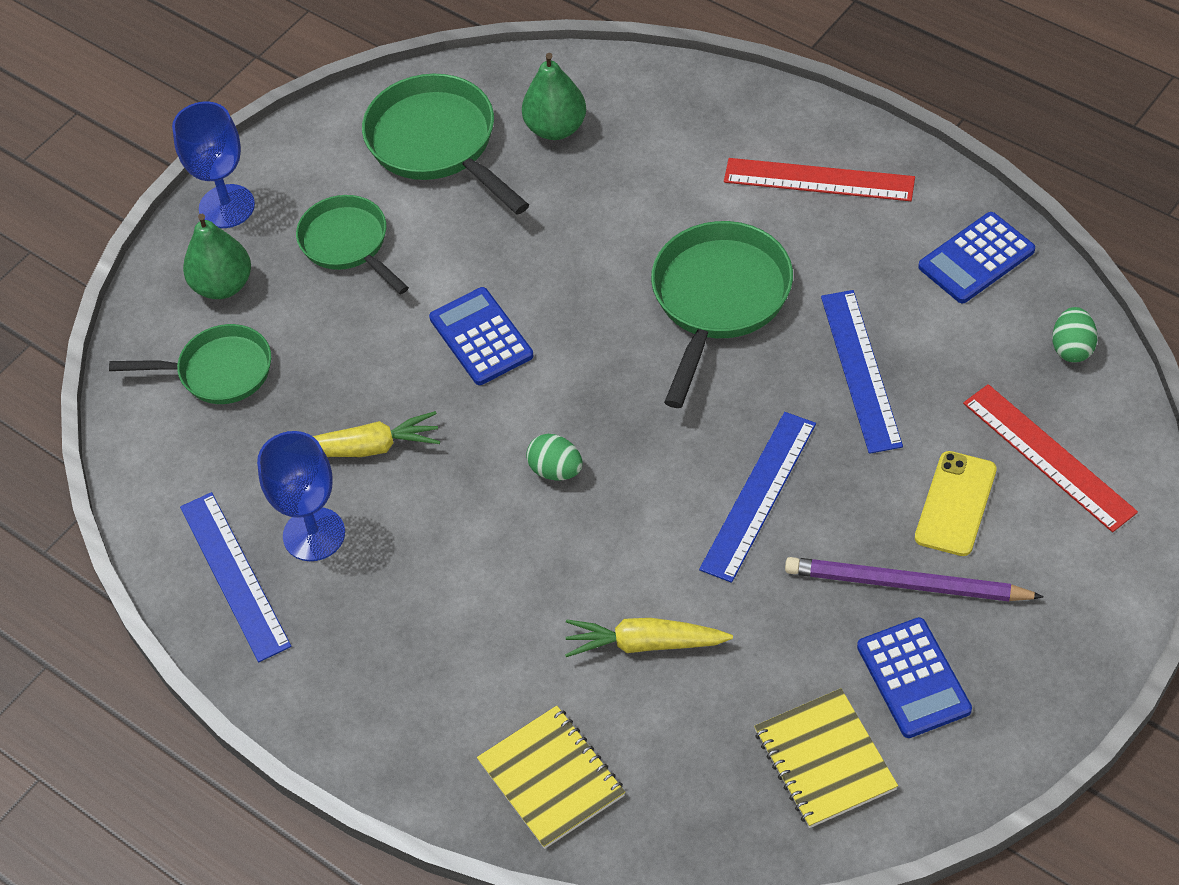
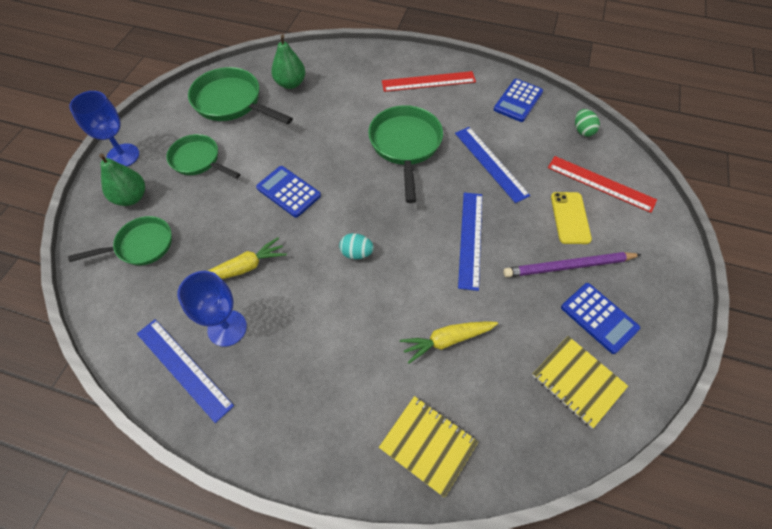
camera: 25 degrees left, 5 degrees up
green egg [526,434,582,480] -> turquoise egg [339,233,374,259]

